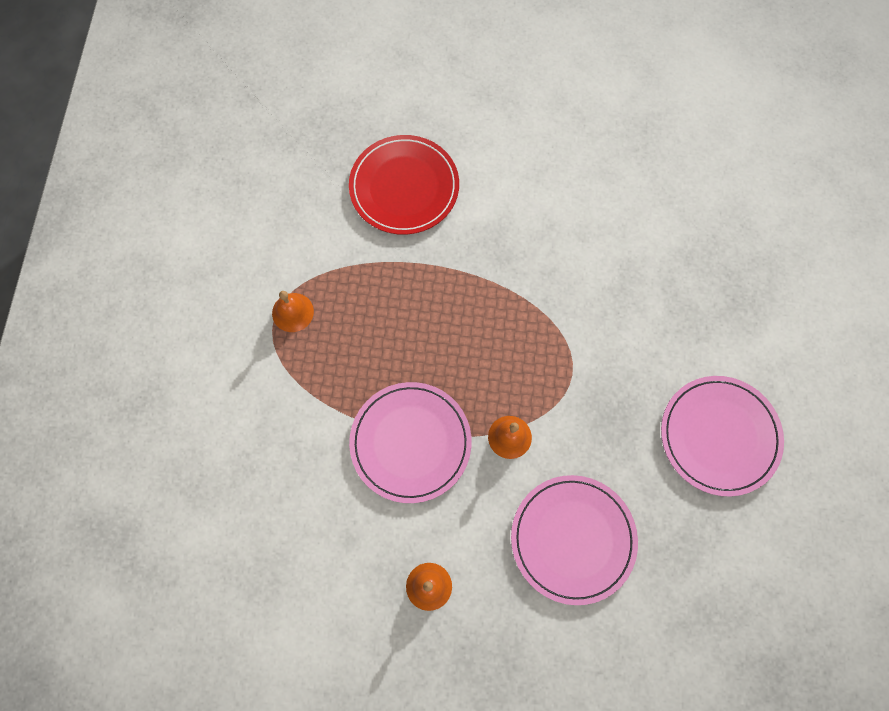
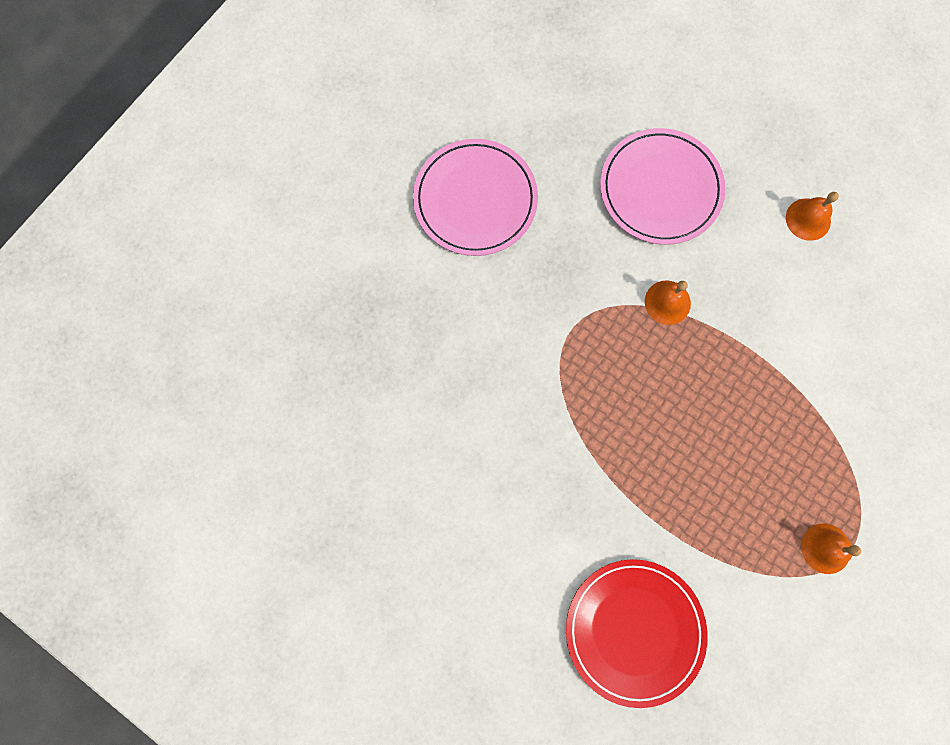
camera: 150 degrees left, 5 degrees up
pink plate [349,382,472,503] -> none

